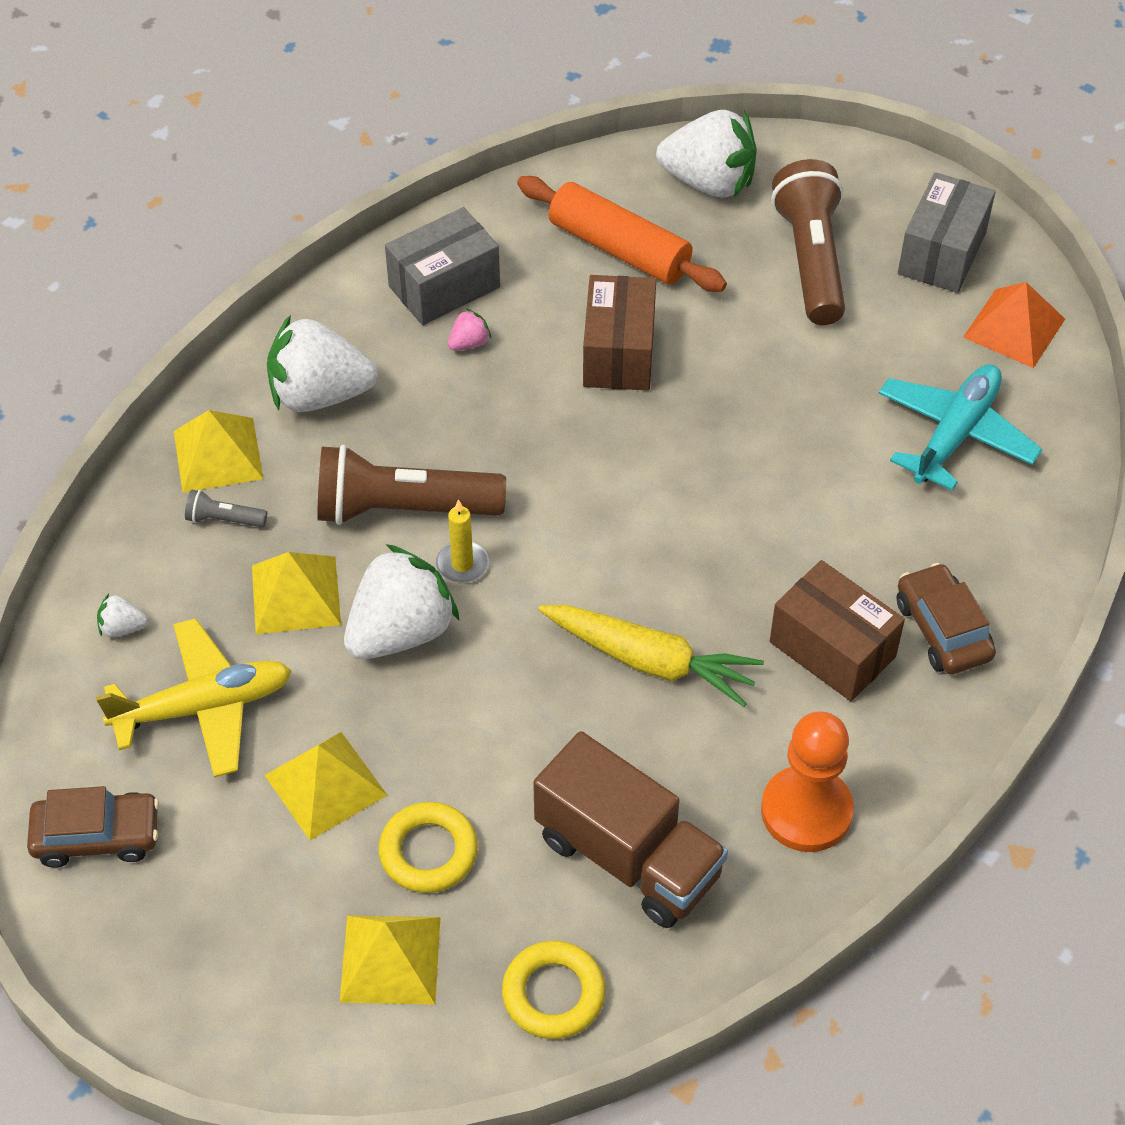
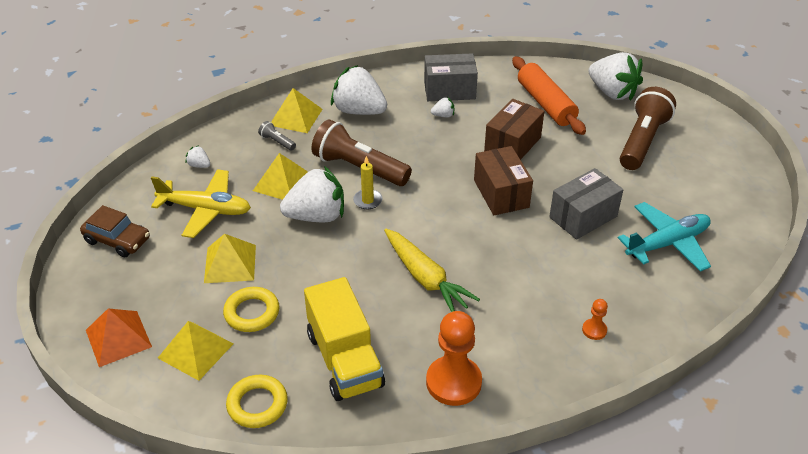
camera: 30 degrees right, 10 degrees down
pink strawberry [448,308,491,351] -> white strawberry [431,97,454,117]
brown truck [533,731,728,928] -> yellow truck [304,277,385,401]
brown box [770,560,905,701] -> brown box moved to [474,146,533,215]
brown car [896,563,996,674] -> orange pawn [582,299,608,340]
grey box [898,172,996,293] -> grey box moved to [549,168,623,240]
orange pyramid [963,282,1065,368] -> orange pyramid moved to [86,308,152,367]

